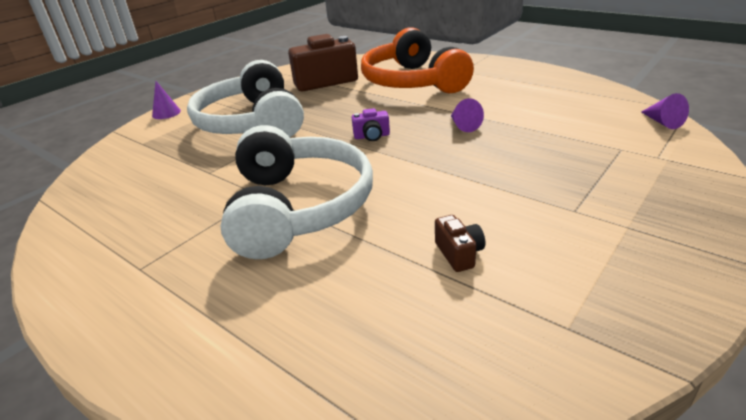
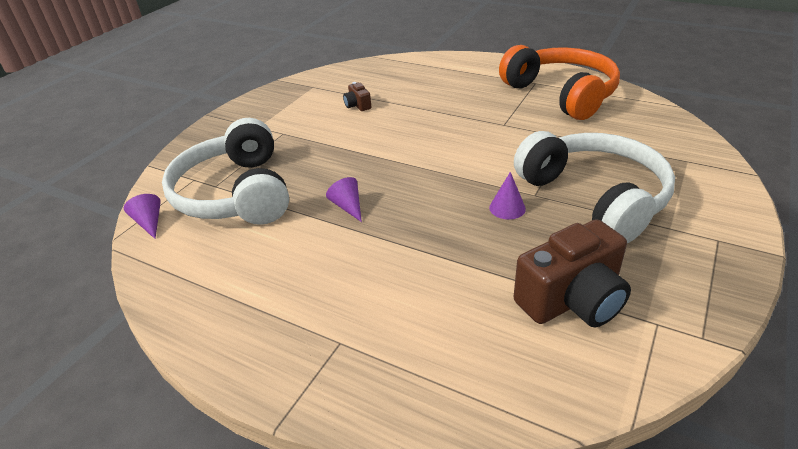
camera: 170 degrees right, 5 degrees up
purple cone [152,81,181,119] -> purple cone moved to [489,172,526,220]
white headphones [220,125,373,259] -> white headphones moved to [162,118,289,225]
purple camera [352,108,390,141] -> none
orange headphones [361,27,474,93] -> orange headphones moved to [499,45,620,120]

